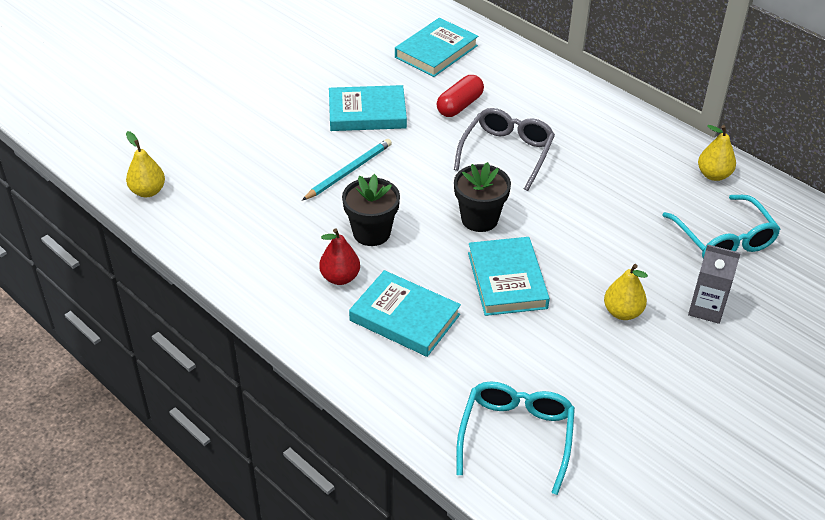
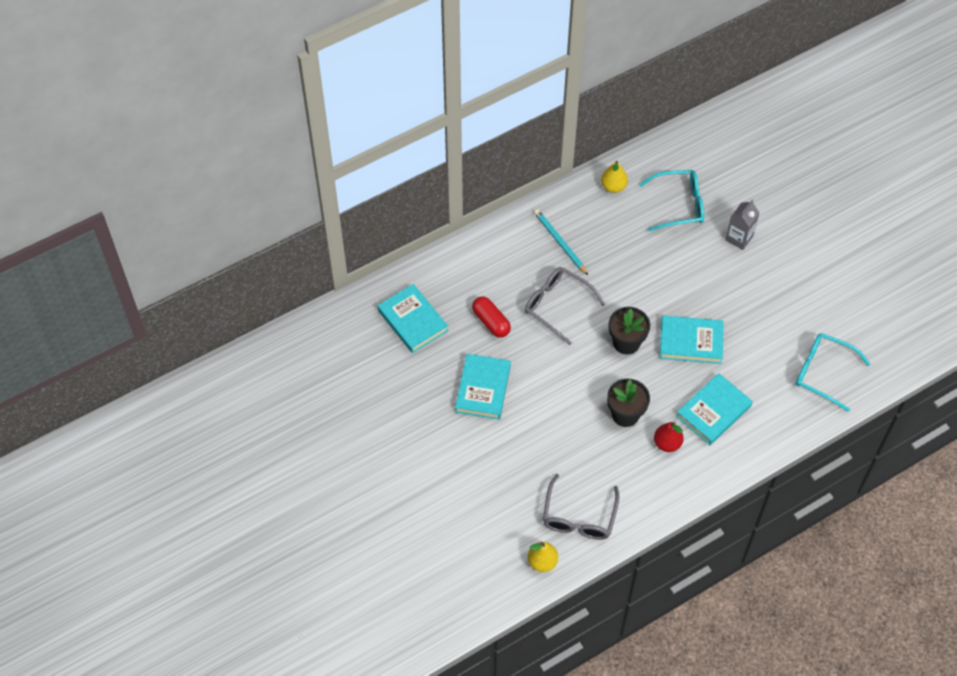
camera: 75 degrees left, 15 degrees up
turquoise pencil [302,139,392,200] -> turquoise pencil moved to [534,209,588,275]
yellow pear [604,264,648,320] -> none
none -> grey glasses [543,474,619,540]

